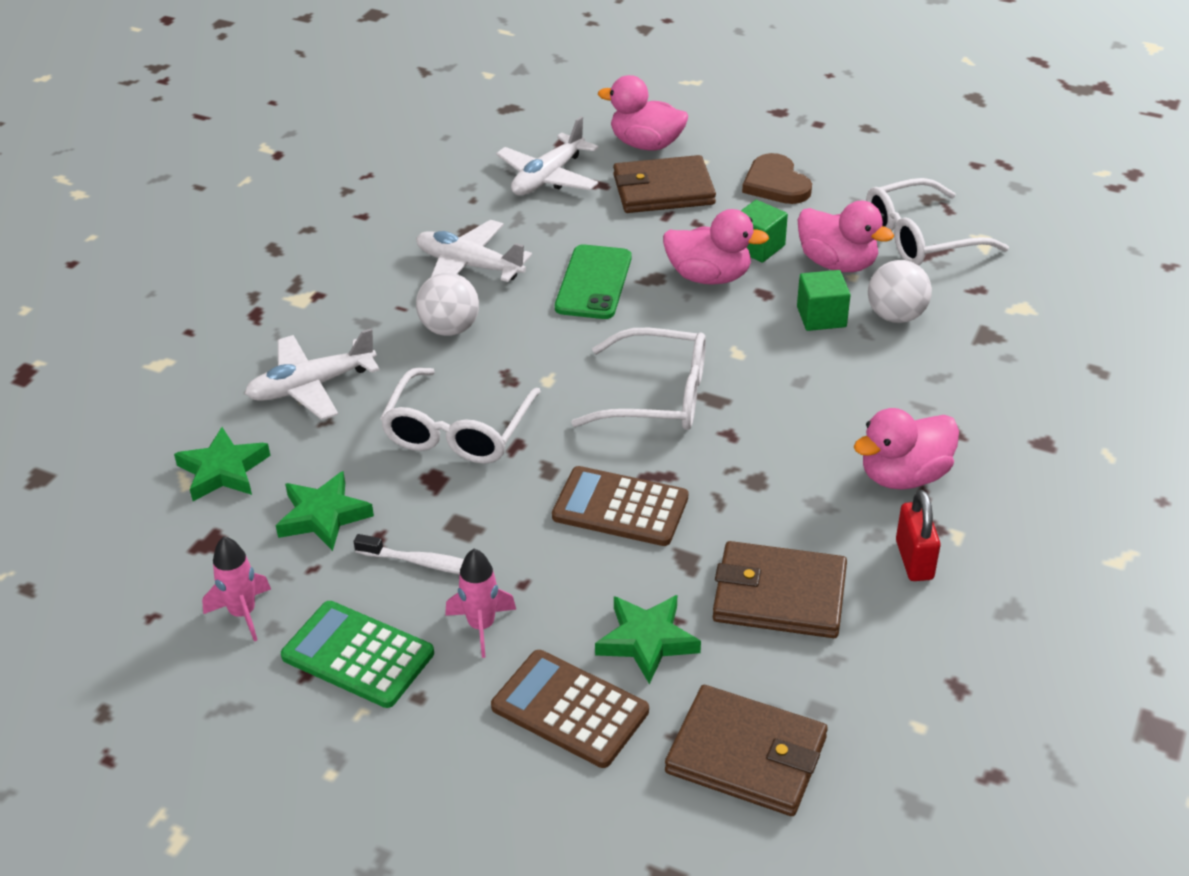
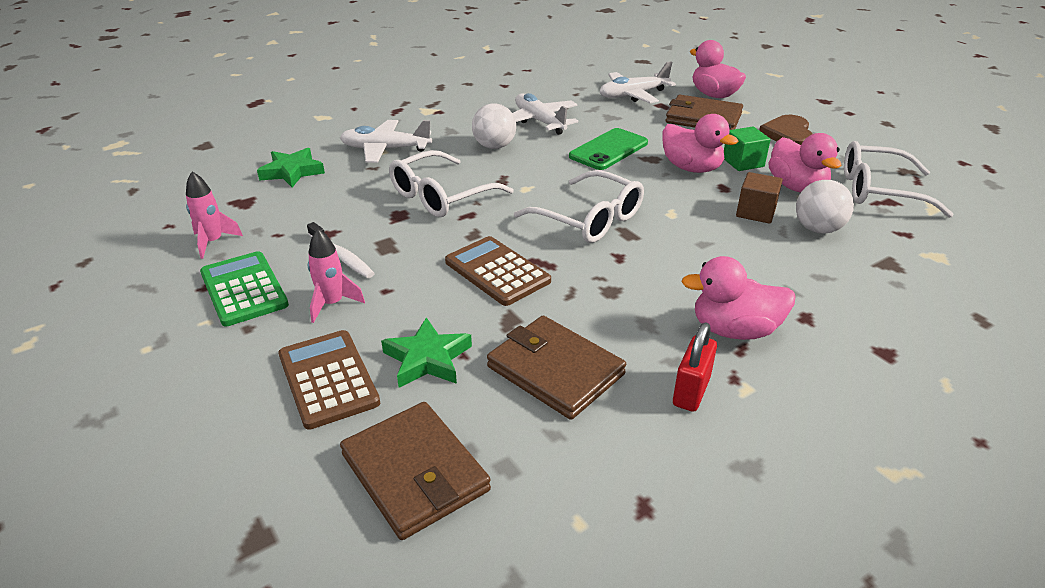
camera: 30 degrees right, 5 degrees down
green star [276,471,374,551] -> none
green cube [797,270,851,331] -> brown cube [736,172,783,223]

